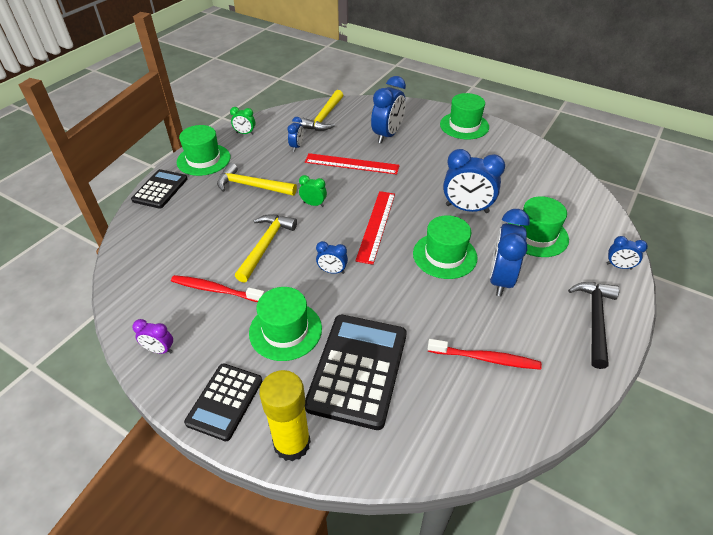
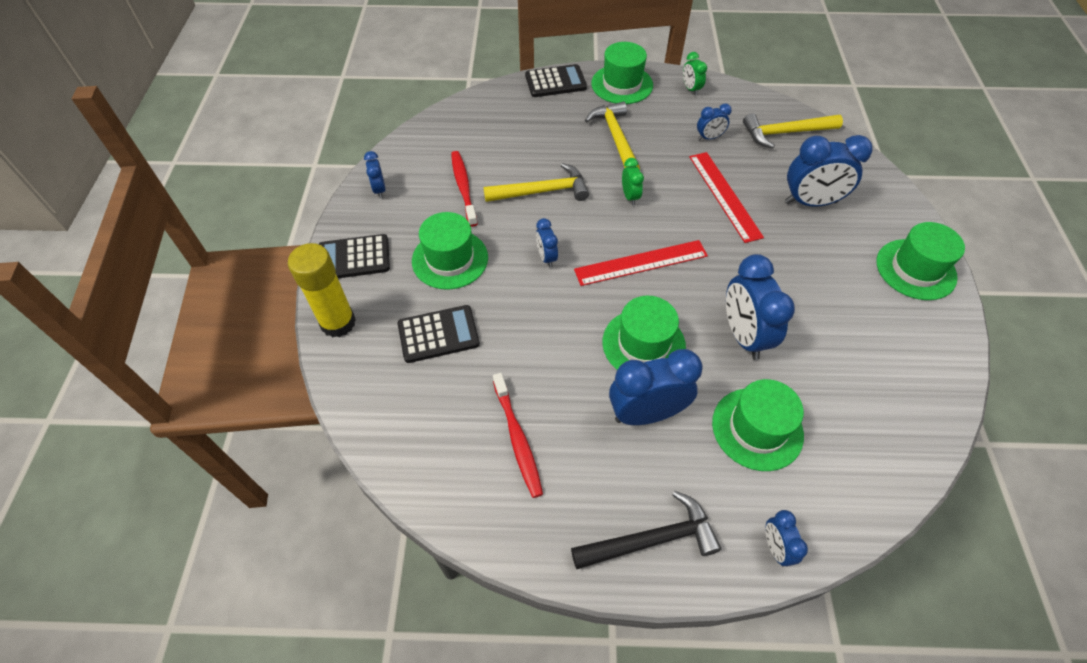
camera: 60 degrees right, 10 degrees up
purple clock [132,319,173,354] -> blue clock [364,151,386,198]
black calculator [305,315,407,430] -> black calculator [398,305,480,363], size x0.61

